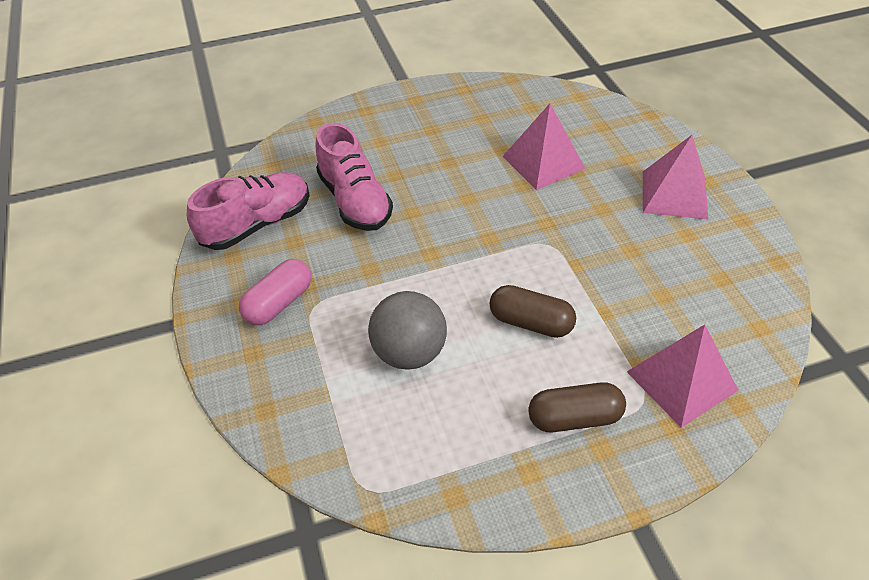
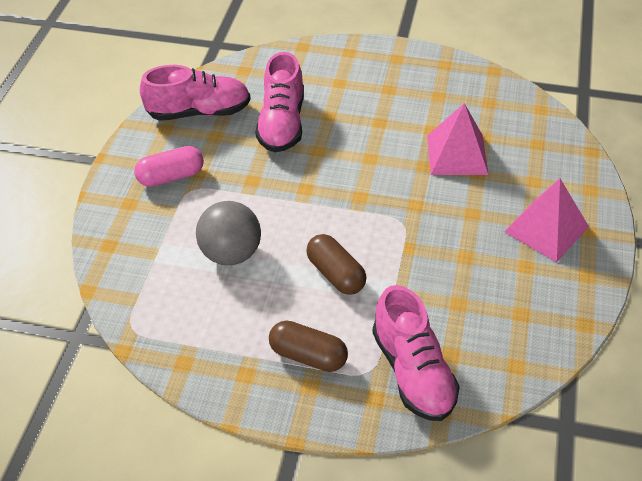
camera: 30 degrees right, 0 degrees up
pink pyramid [627,325,739,428] -> pink shoe [372,285,460,421]

